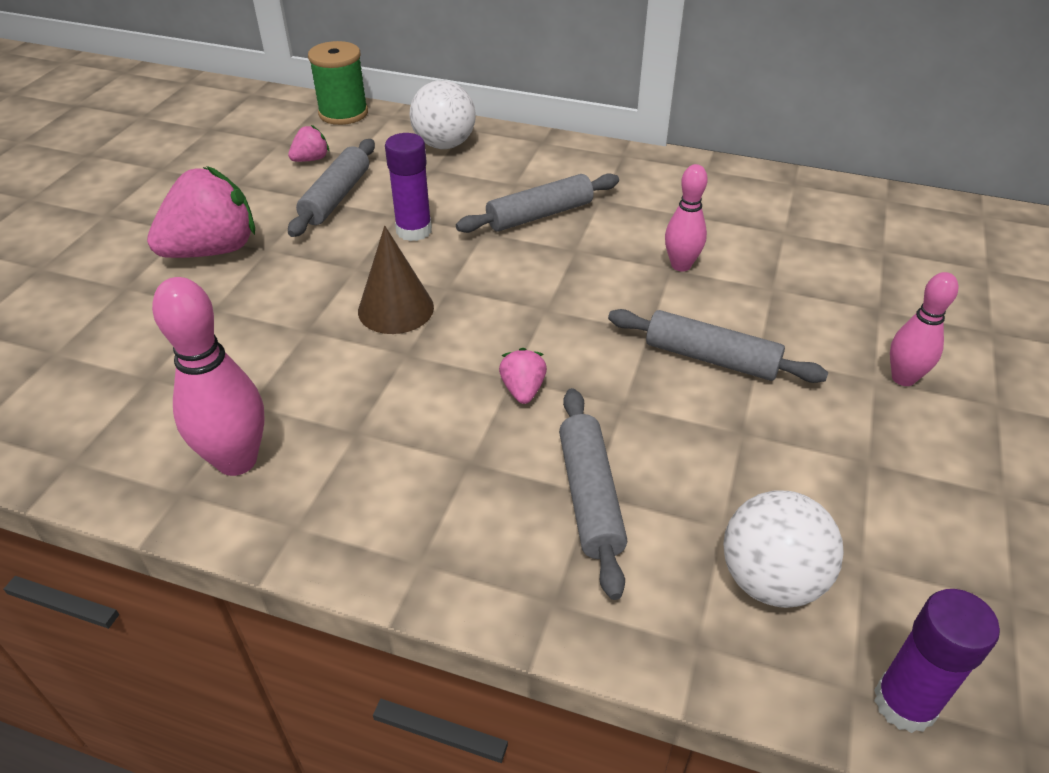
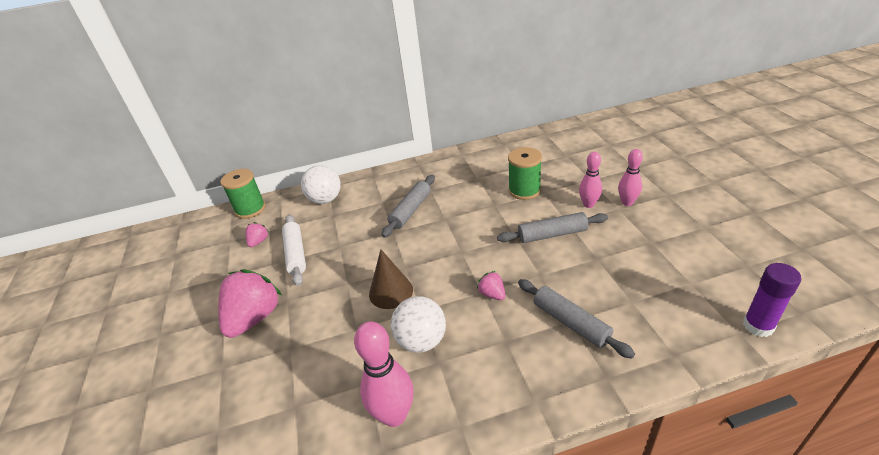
camera: 30 degrees left, 5 degrees down
grey rolling pin [288,139,375,237] -> white rolling pin [282,214,306,286]
purple glue stick [385,133,432,241] -> none
pink bowling pin [665,164,708,272] -> pink bowling pin moved to [579,152,602,208]
white ball [723,490,844,608] -> white ball moved to [391,296,446,353]
none -> green spool [508,147,542,200]

